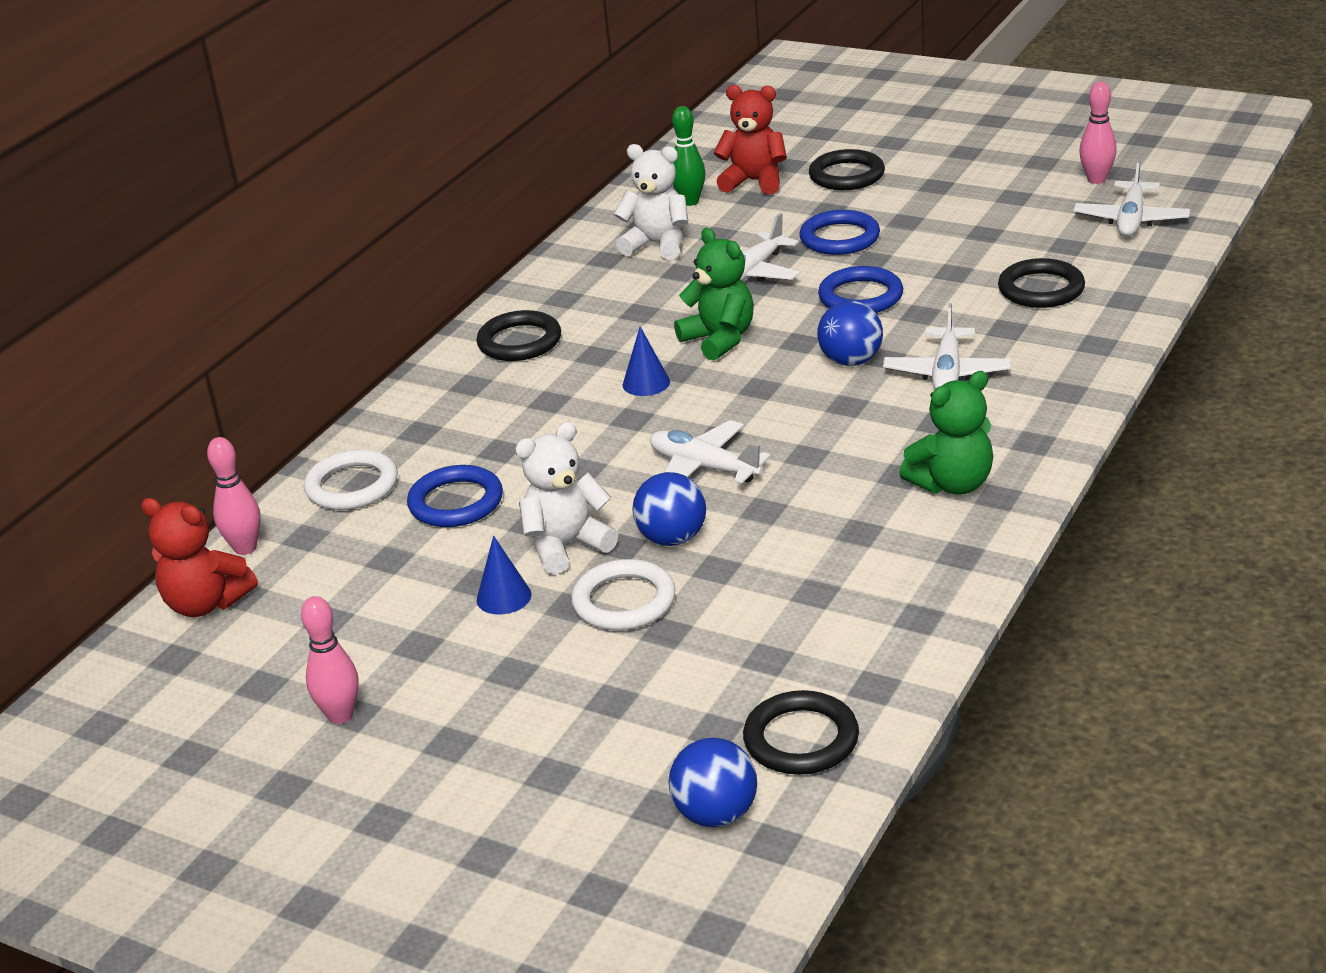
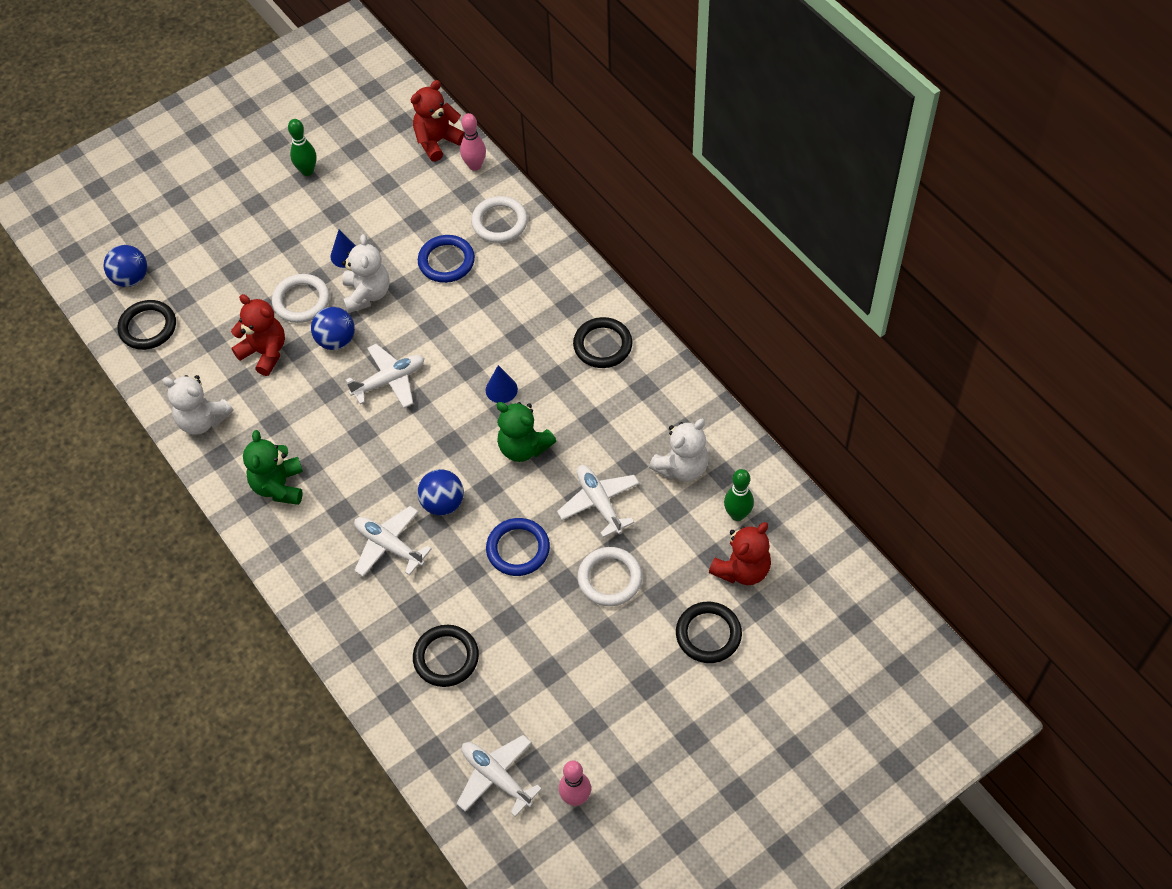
camera: 115 degrees right, 25 degrees up
pink bowling pin [301,596,359,724] -> green bowling pin [288,119,317,176]
green teddy bear [674,228,754,361] -> green teddy bear turned 45 degrees clockwise [496,402,556,462]
blue ring [799,210,880,255] -> white ring [578,547,642,606]
none -> white teddy bear [162,375,233,435]
none -> red teddy bear [231,294,285,376]

